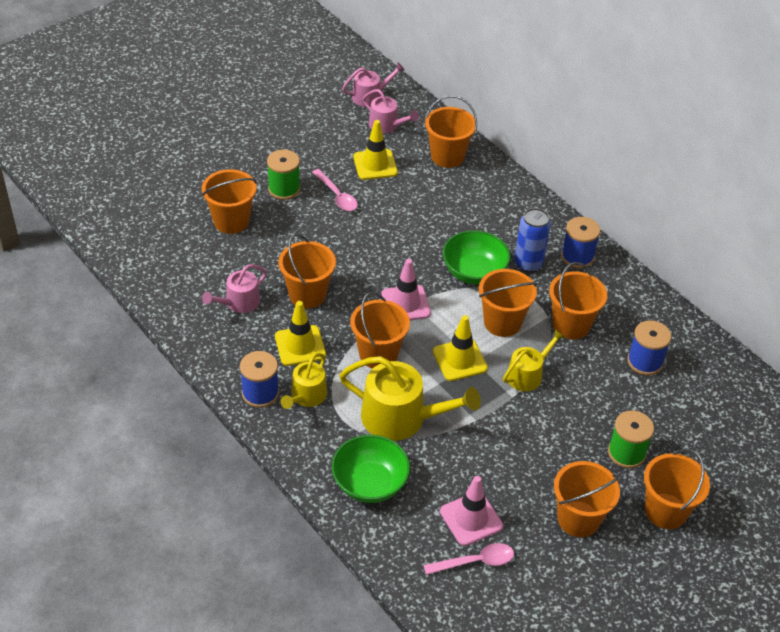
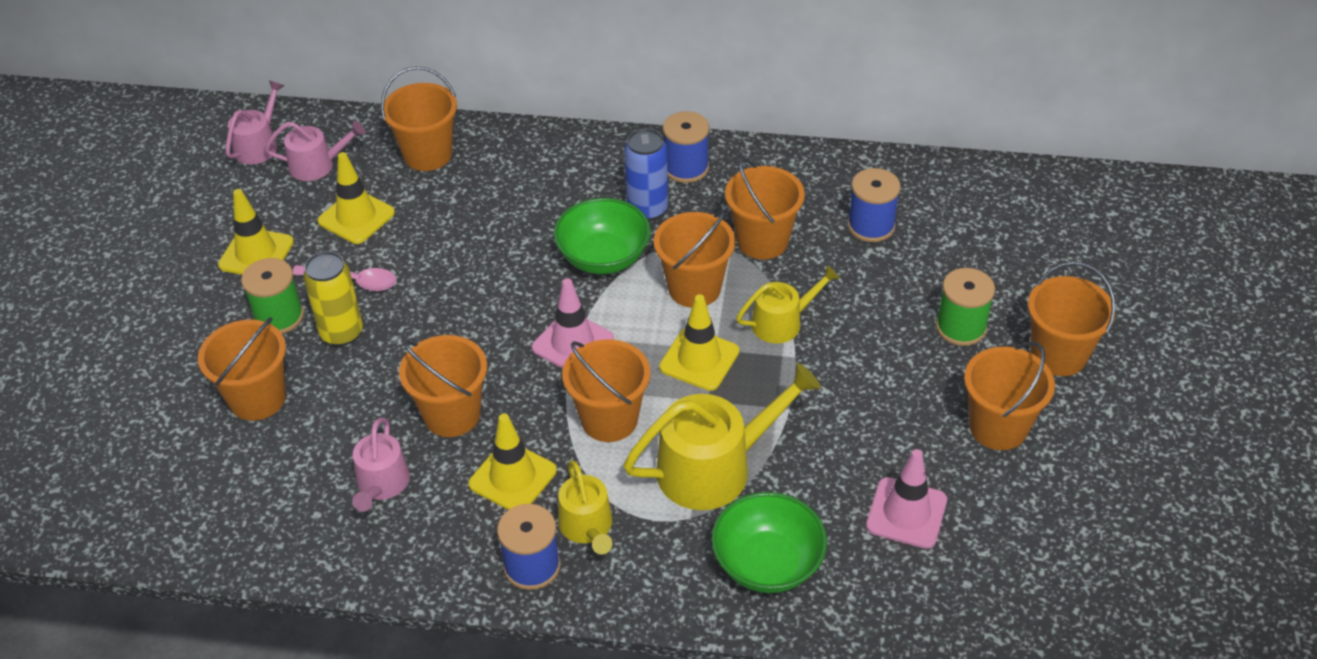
camera: 40 degrees left, 0 degrees up
pink spoon [423,543,514,575] -> none
yellow watering can [503,329,565,391] -> yellow watering can turned 60 degrees clockwise [736,266,840,344]
none -> yellow traffic cone [218,189,294,275]
none -> yellow can [303,251,363,346]

